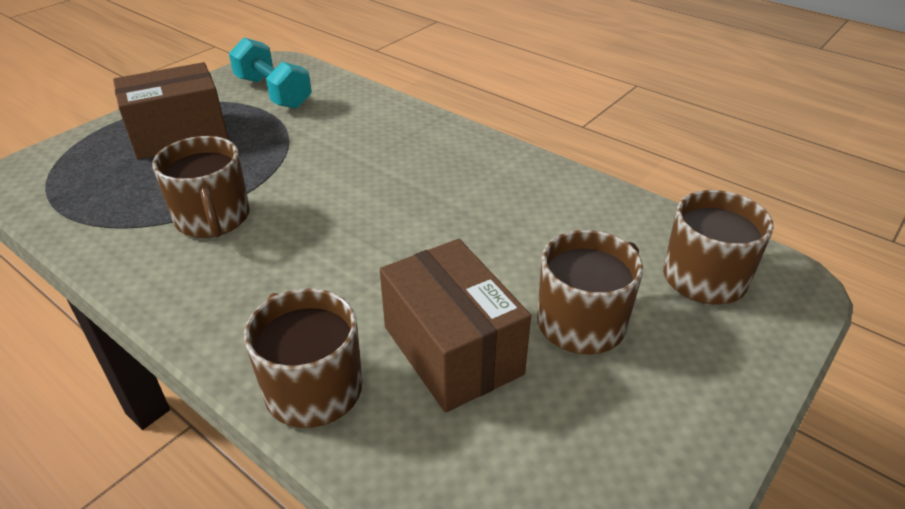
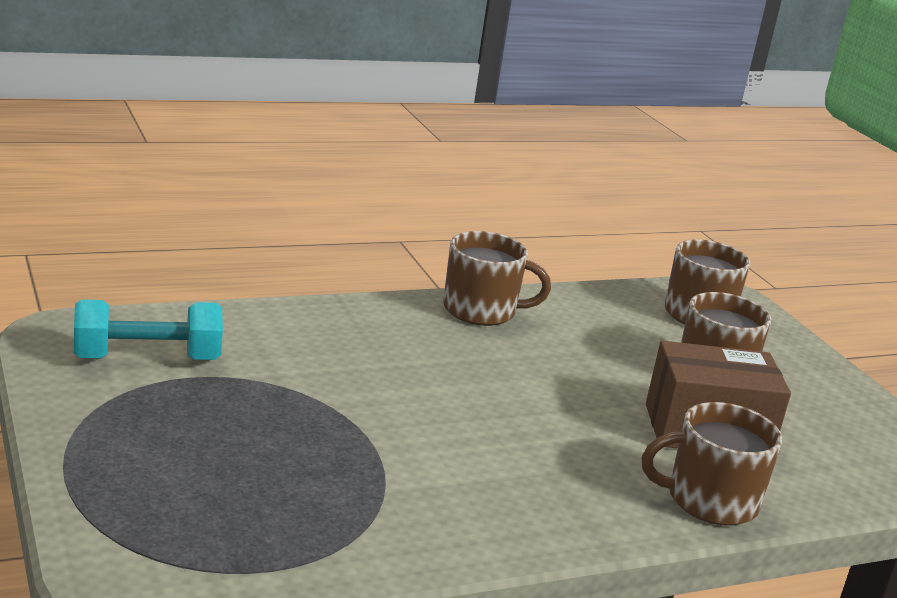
camera: 65 degrees left, 15 degrees down
brown box [113,62,228,159] -> none
brown mug [152,136,250,238] -> brown mug moved to [443,231,551,326]

